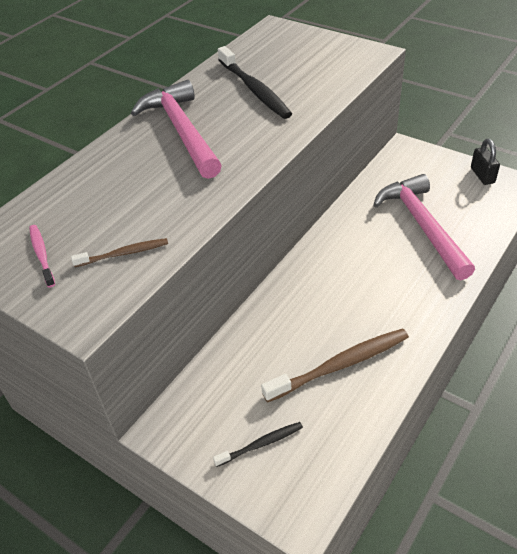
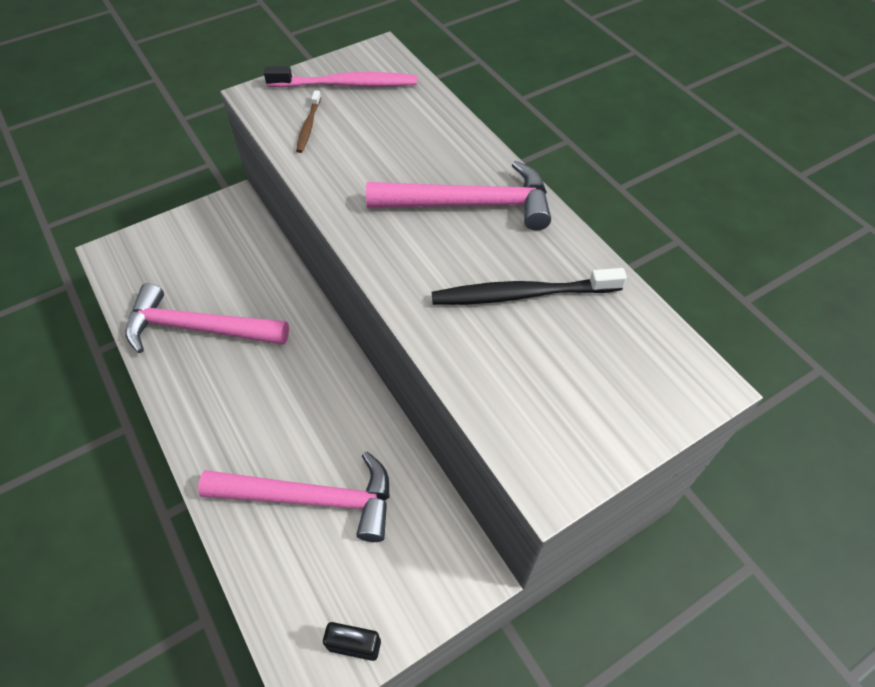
camera: 110 degrees right, 10 degrees up
pink toothbrush [29,225,55,287] -> pink toothbrush [264,66,417,88], size x1.86
black toothbrush [213,422,303,467] -> none
brown toothbrush [261,328,409,403] -> pink hammer [125,283,289,353]

